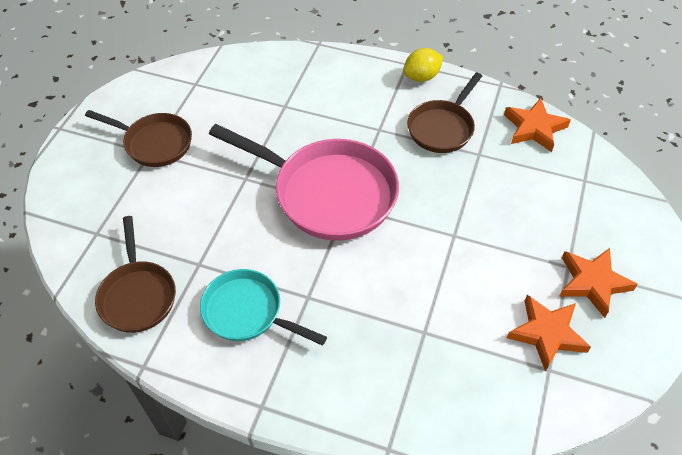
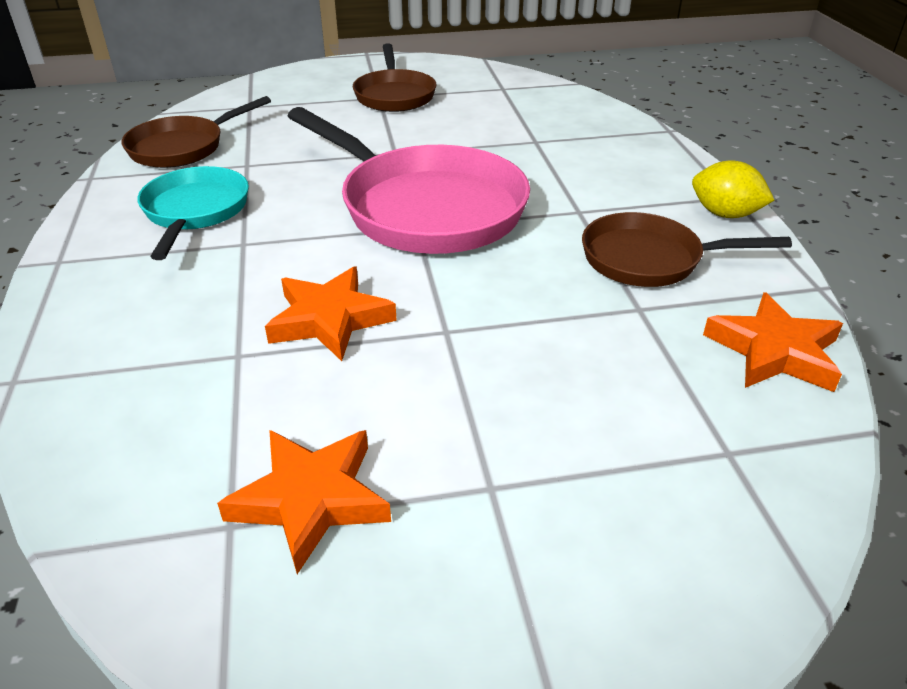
camera: 60 degrees right, 15 degrees down
pink pan [209,124,399,241] -> pink pan turned 45 degrees counterclockwise [288,107,530,254]
orange star [559,248,638,318] -> orange star moved to [265,267,397,361]

